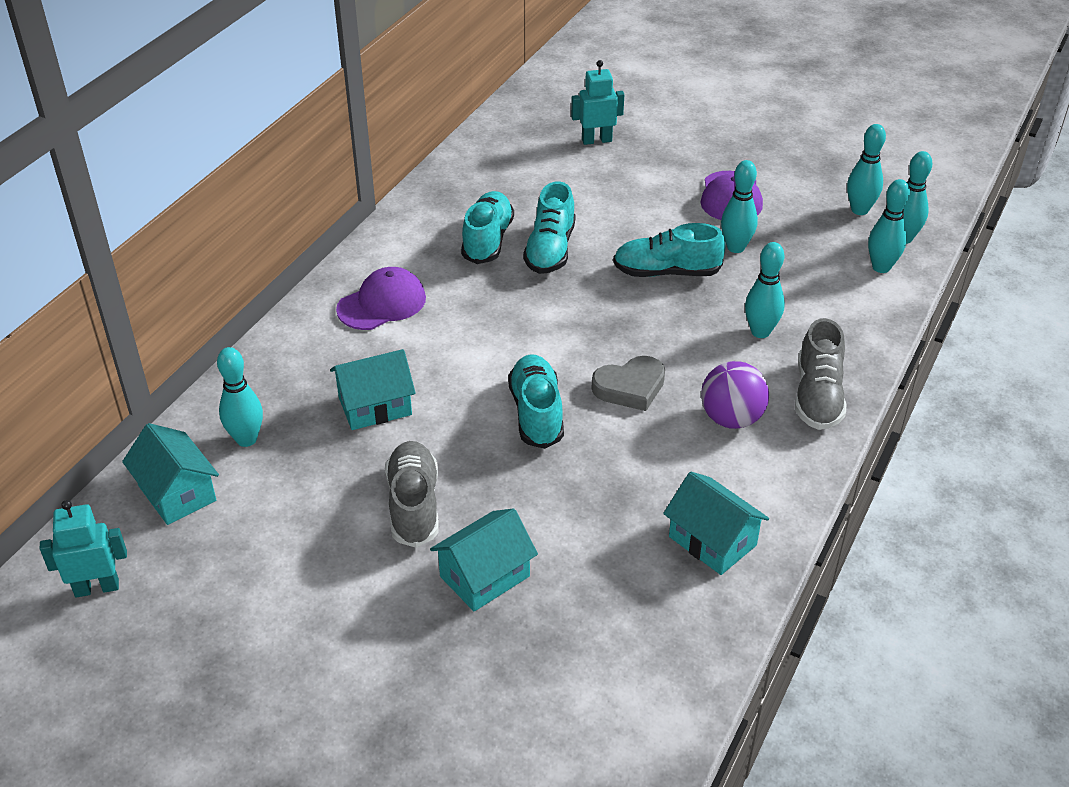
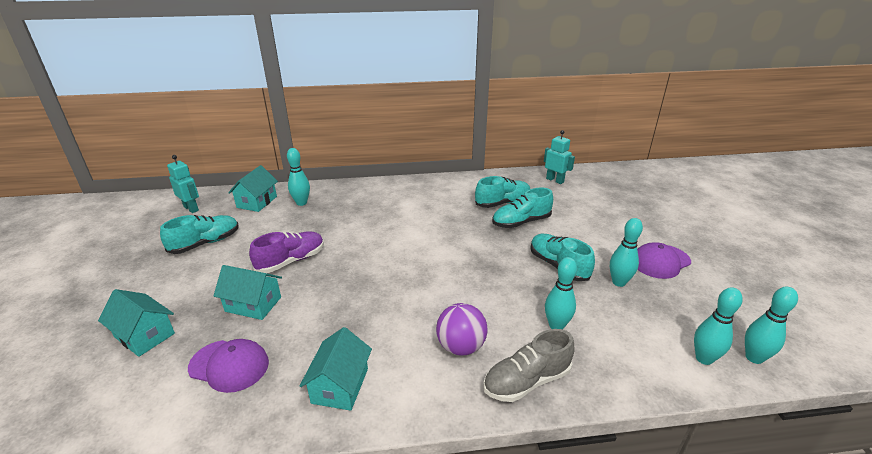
camera: 55 degrees right, 10 degrees down
turquoise house [330,349,416,430] -> turquoise house moved to [98,289,175,357]
purple cap [336,267,426,330] -> purple cap moved to [188,339,269,393]
grey shoe [385,441,439,548] -> purple shoe [249,231,324,273]
turquoise shoe [508,354,564,449] -> turquoise shoe moved to [160,215,239,254]
turquoise robot [571,60,624,145] -> turquoise robot moved to [544,130,575,184]
grey heart [592,356,665,411] -> none
turquoise bowling pin [847,124,886,215] -> none

